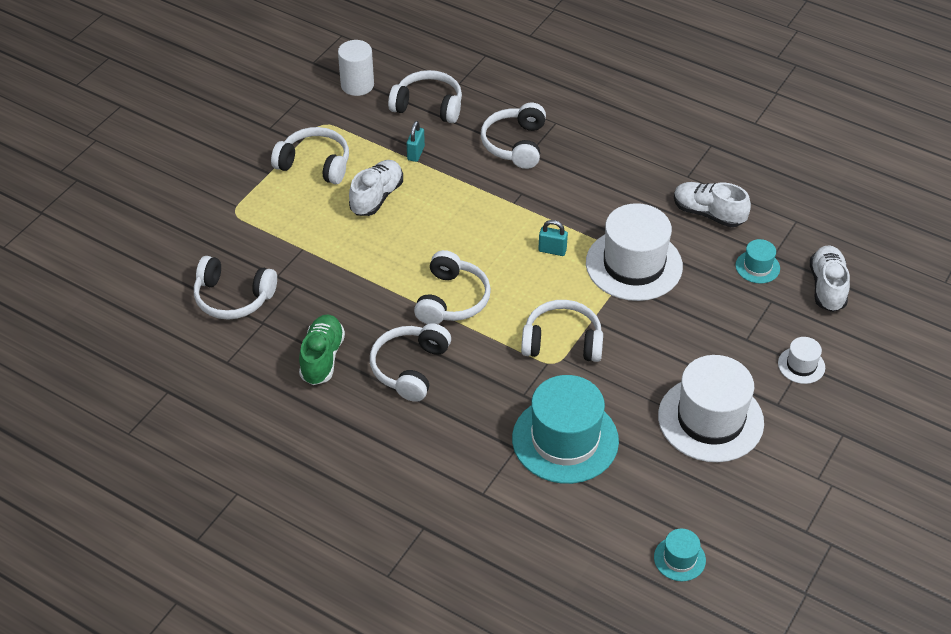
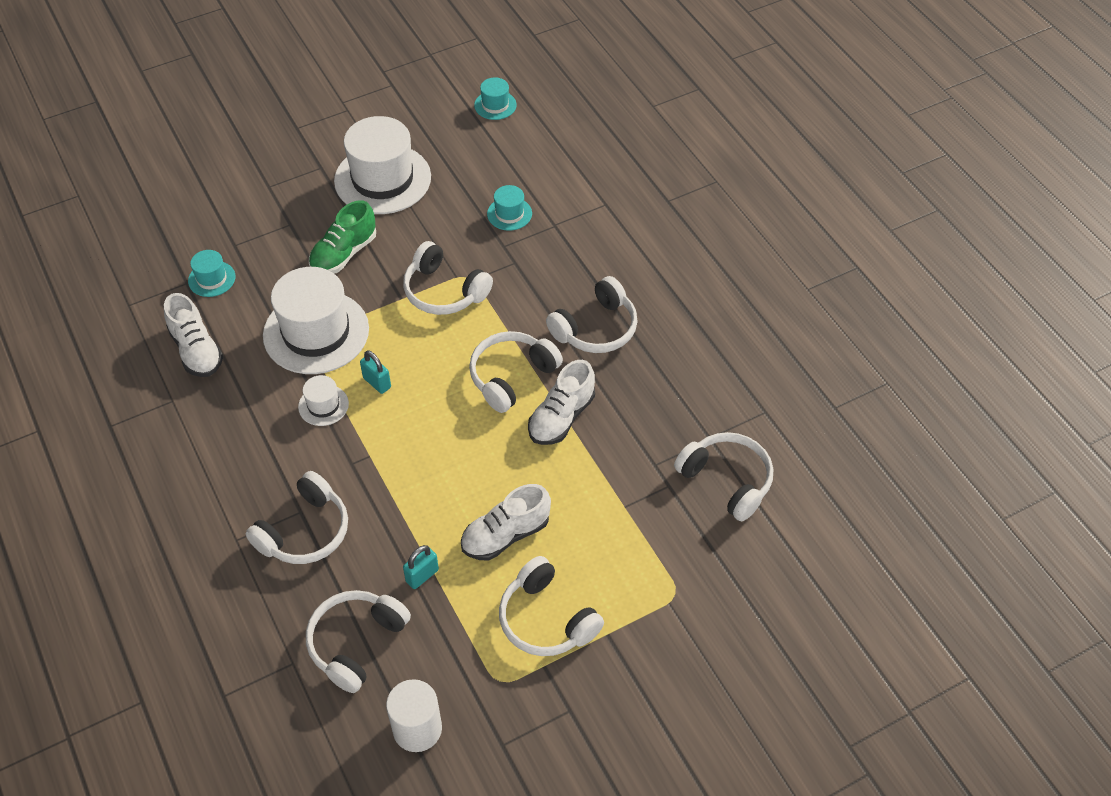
camera: 150 degrees left, 5 degrees up
green shoe [299,315,345,385] -> green shoe moved to [309,200,376,274]
white headphones [388,70,462,123] -> white headphones turned 75 degrees clockwise [306,590,411,693]
turquoise hat [512,375,619,484] -> turquoise hat [487,185,532,231], size x0.46
white hat [778,337,825,384] -> white hat moved to [298,375,349,426]
white shoe [810,245,850,312] -> white shoe moved to [528,360,595,445]

